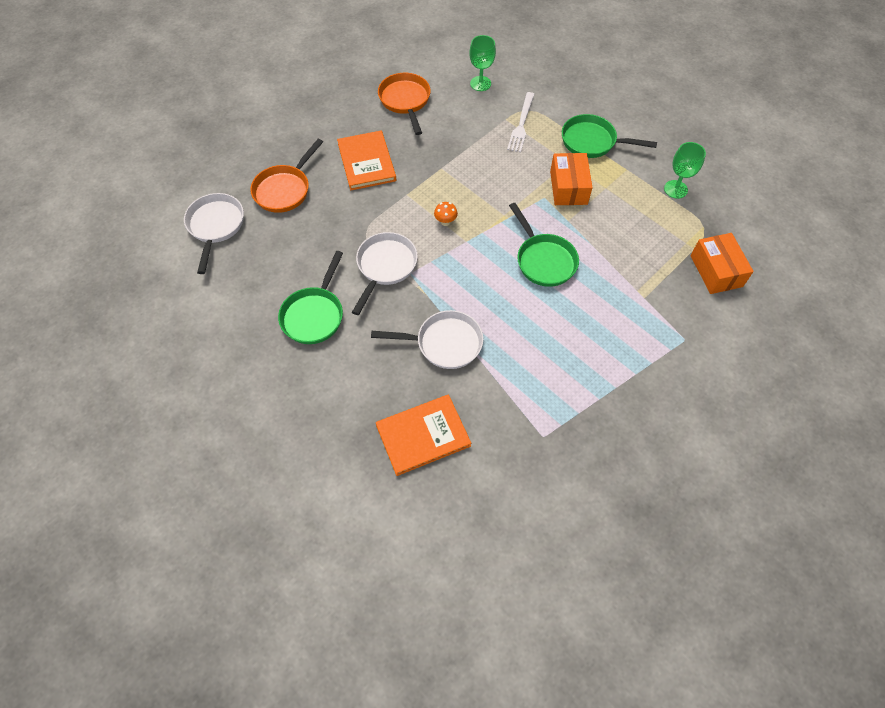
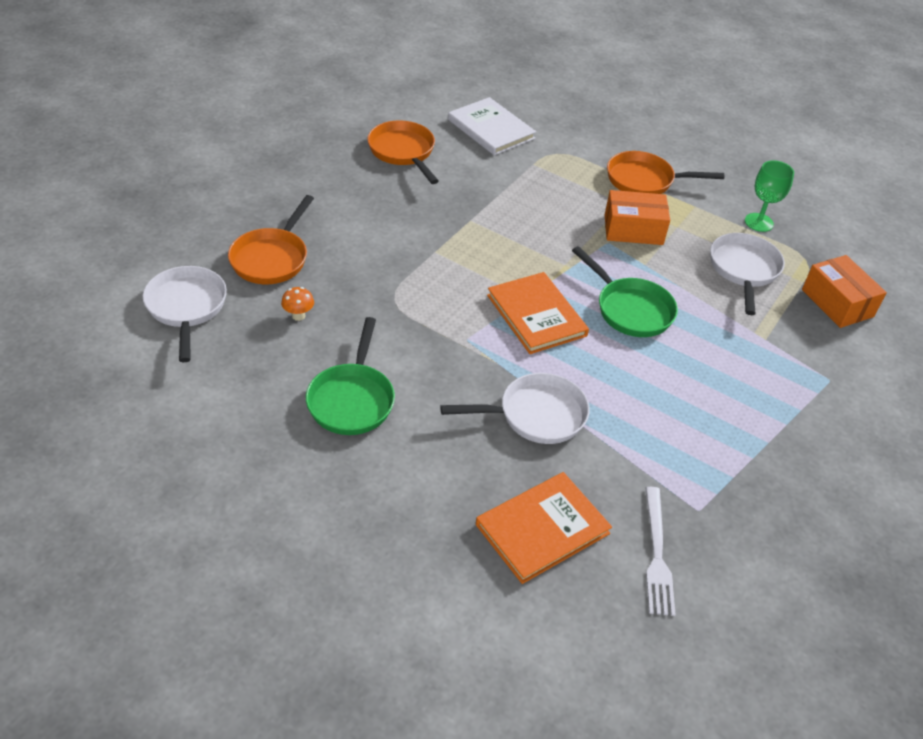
camera: 15 degrees left, 15 degrees down
orange book [337,131,396,190] -> orange book moved to [487,272,589,354]
white pan [352,232,418,315] -> white pan moved to [710,233,785,315]
orange mushroom [434,202,458,226] -> orange mushroom moved to [281,287,314,321]
green goblet [469,35,496,91] -> white book [448,97,536,156]
white fork [507,92,535,152] -> white fork moved to [645,487,676,616]
orange box [550,153,593,205] -> orange box turned 75 degrees counterclockwise [605,190,670,245]
green pan [562,114,657,158] -> orange pan [607,151,724,194]

